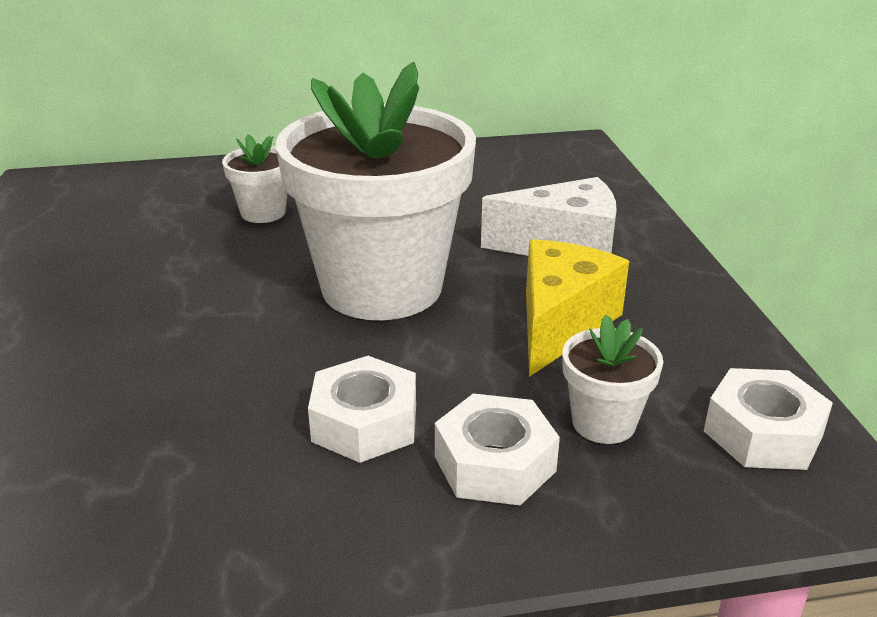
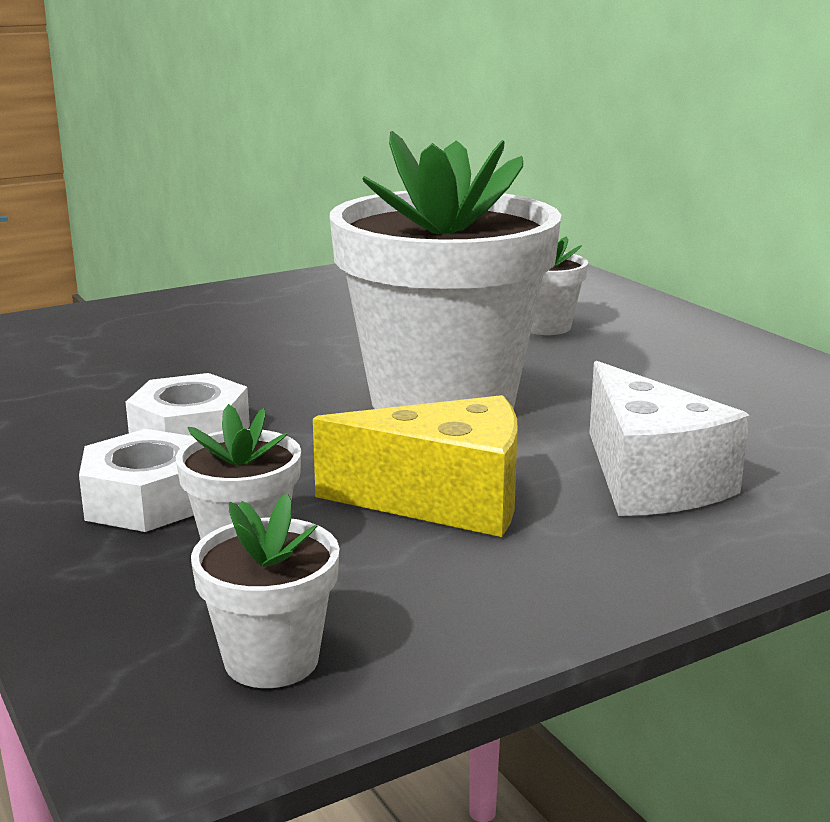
camera: 70 degrees right, 10 degrees down
white nut [704,368,833,470] -> white flower pot [191,493,340,688]

